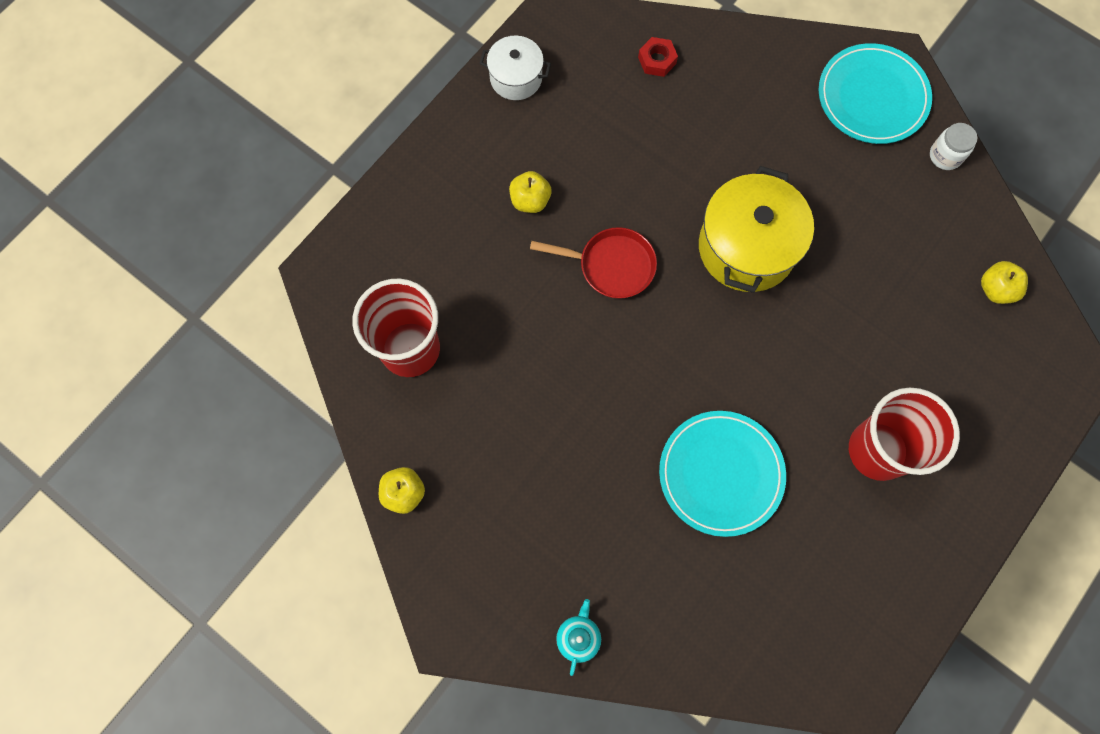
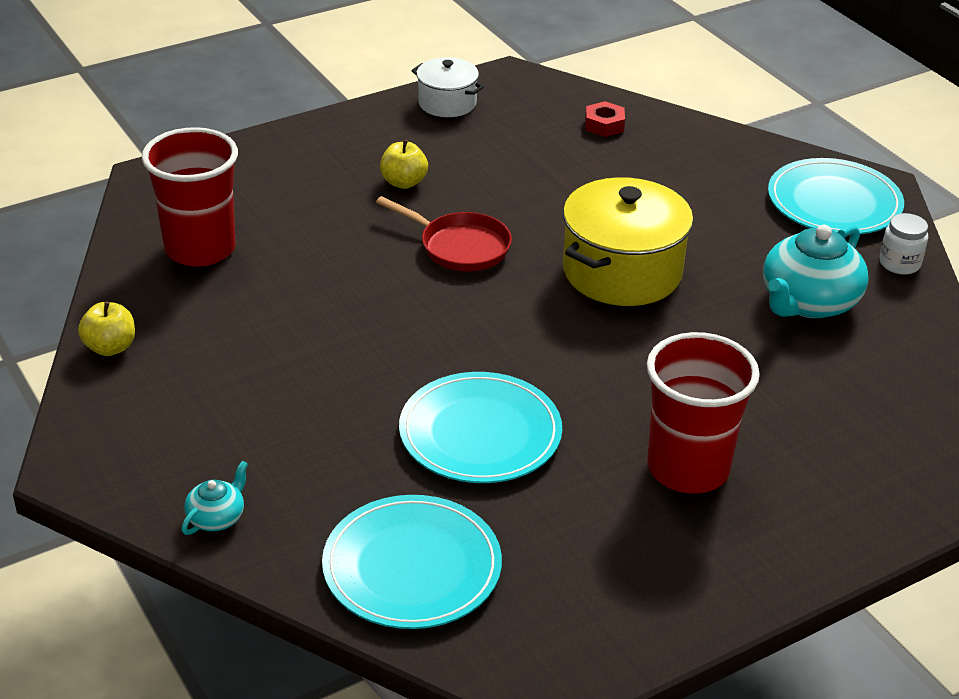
camera: 20 degrees right, 35 degrees down
yellow apple [981,261,1028,304] -> none
none -> turquoise plate [322,495,502,629]
none -> turquoise teapot [763,224,869,318]

